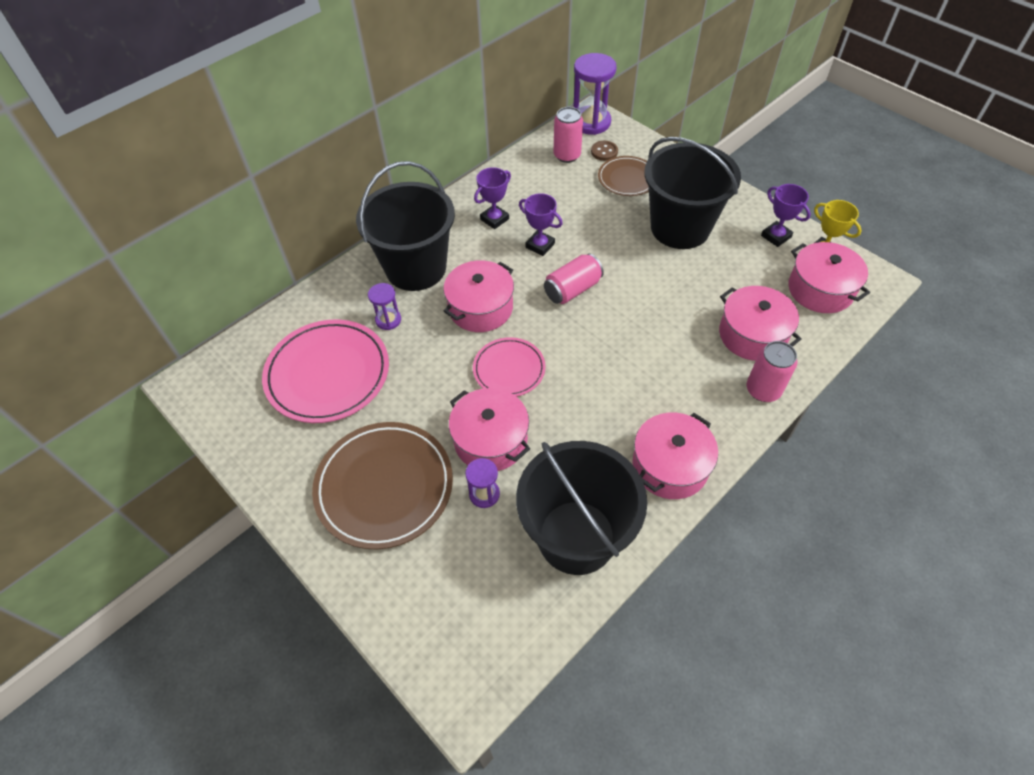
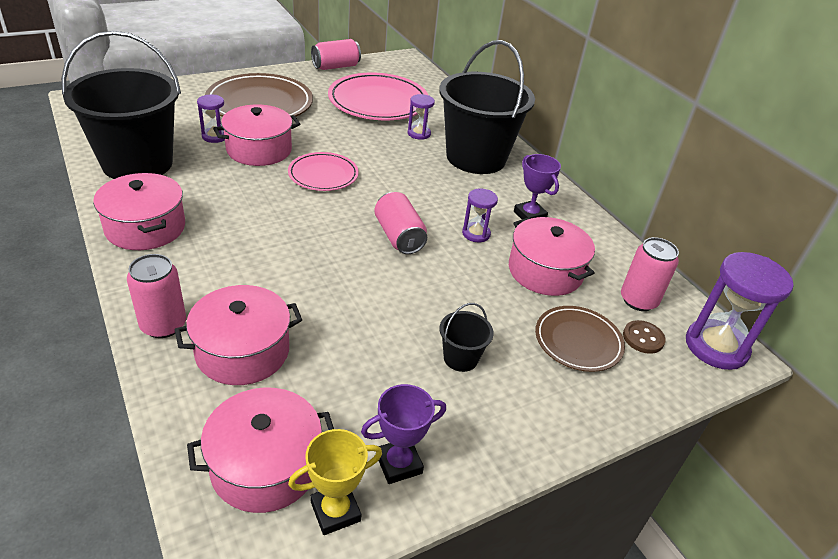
camera: 100 degrees right, 15 degrees down
pink pot [443,260,514,332] -> pink pot moved to [509,217,595,296]
purple trophy [519,193,563,256] -> purple hourglass [462,189,498,242]
black bucket [644,137,741,249] -> black bucket [440,303,494,372], size x0.40
none -> pink can [311,39,361,70]

